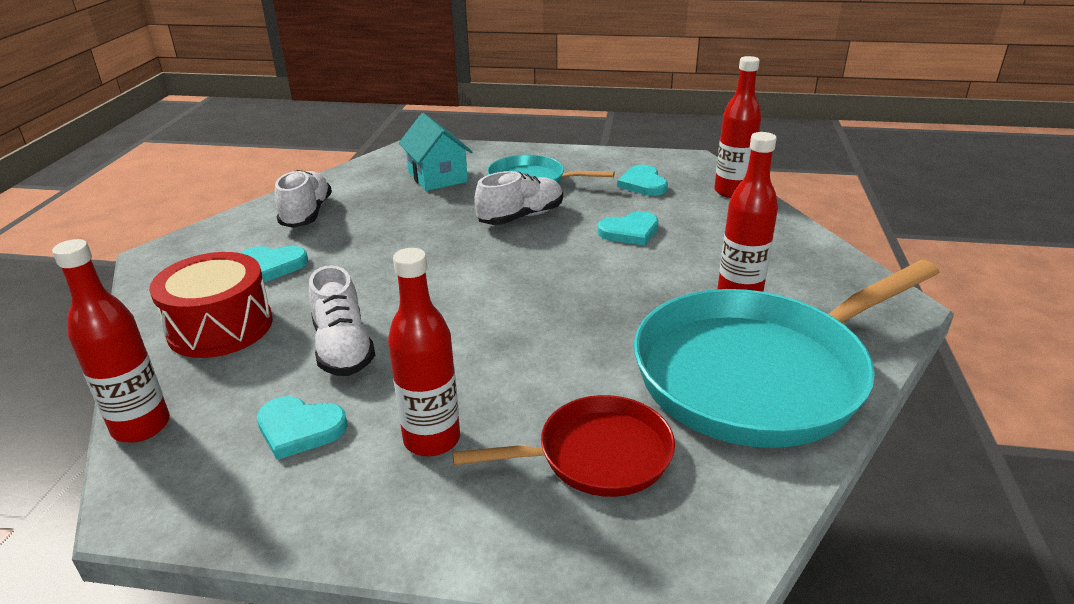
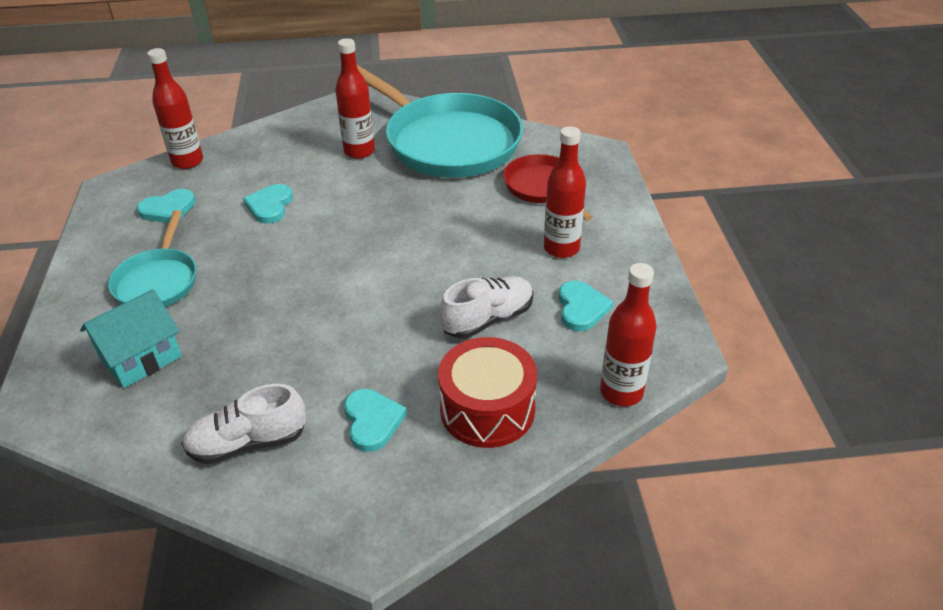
camera: 105 degrees left, 10 degrees up
white shoe [474,171,563,225] -> none
turquoise heart [597,211,659,246] -> turquoise heart turned 135 degrees counterclockwise [243,184,293,224]

